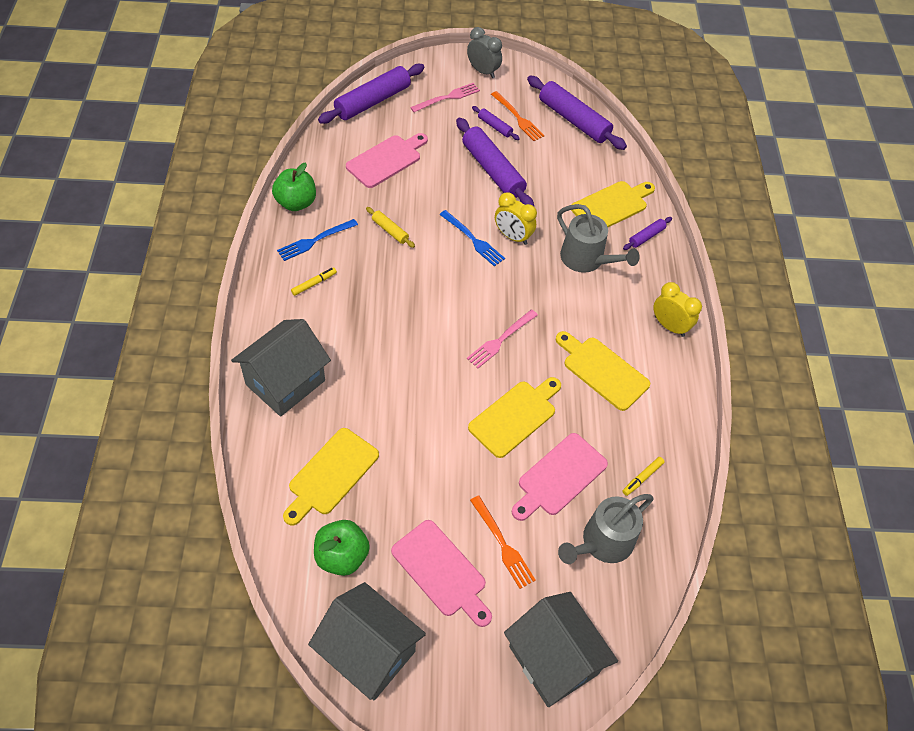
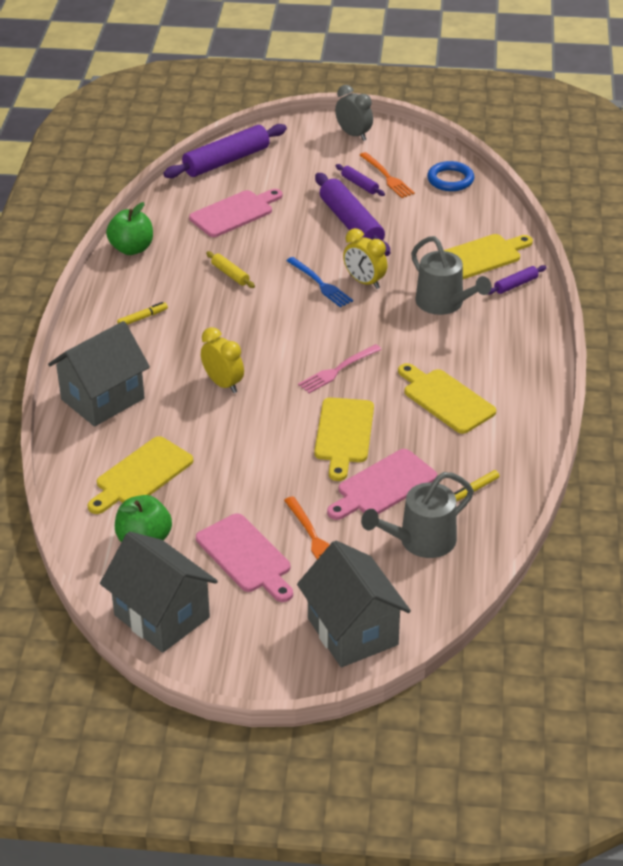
camera: 10 degrees right, 15 degrees down
blue fork [277,219,358,261] -> none
pink fork [410,83,480,112] -> none
yellow cutting board [468,377,561,458] -> yellow cutting board turned 135 degrees clockwise [314,398,374,481]
purple rolling pin [527,76,627,150] -> blue ring [427,161,474,191]
yellow clock [653,282,702,337] -> yellow clock moved to [201,327,244,393]

